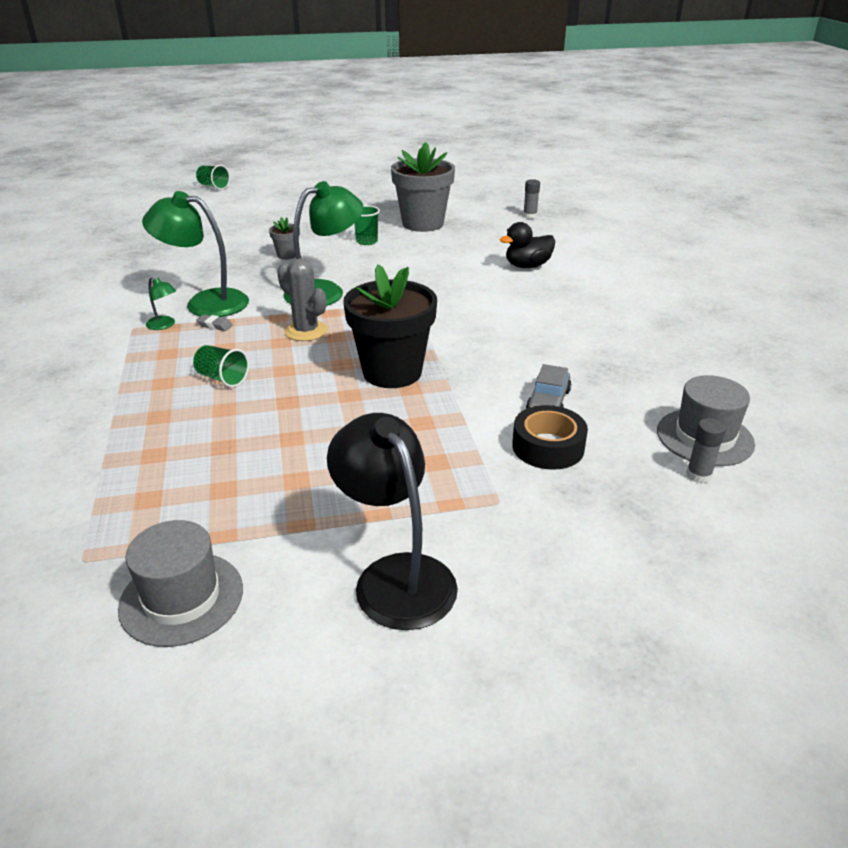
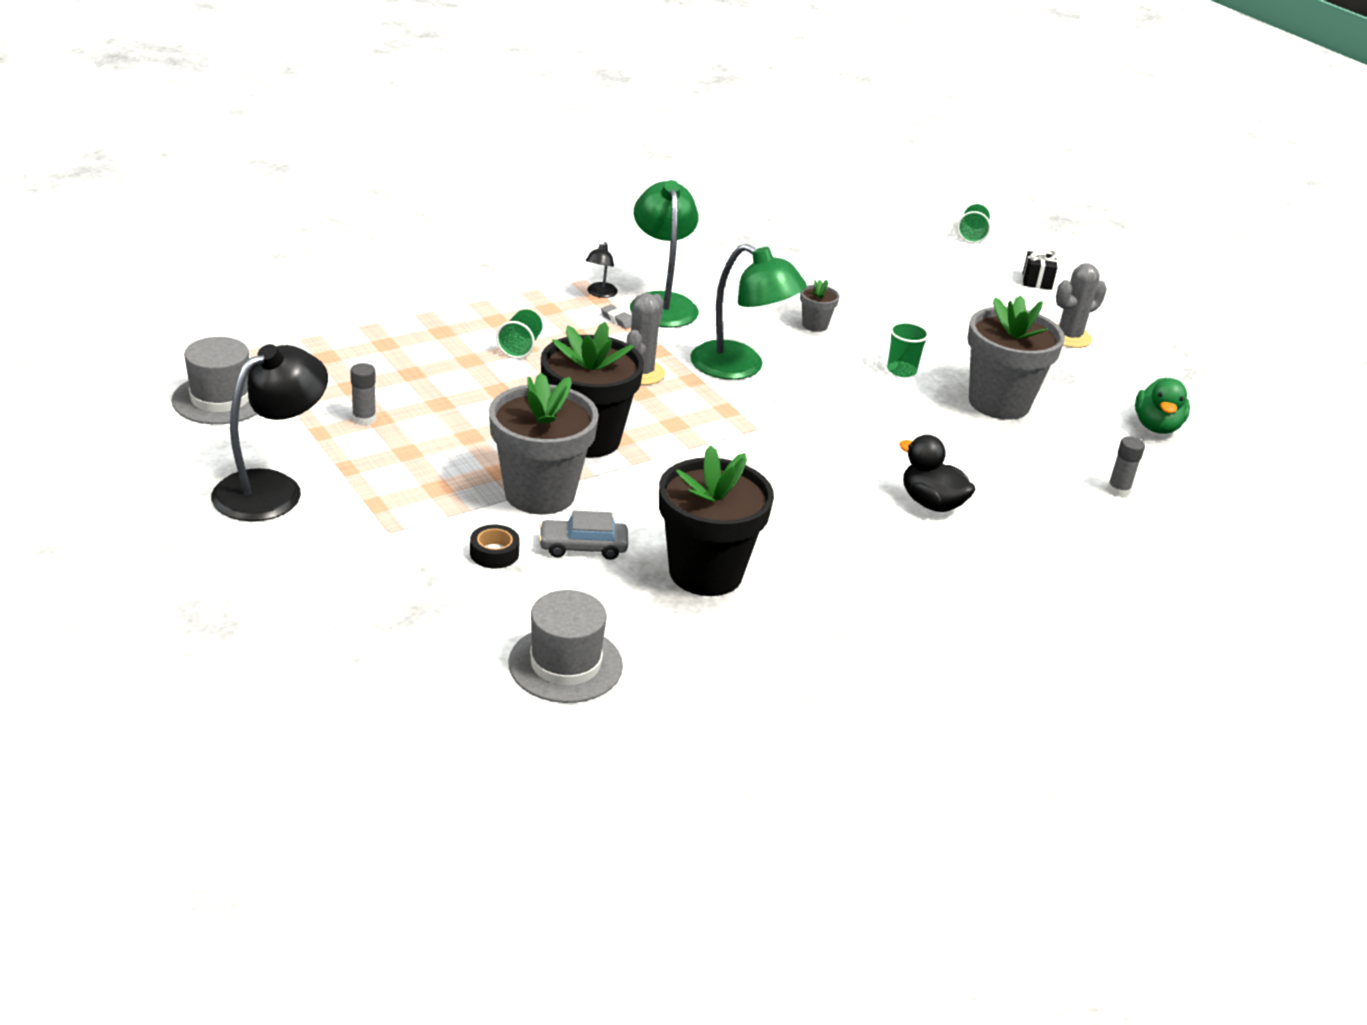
camera: 65 degrees right, 0 degrees up
green lamp [146,277,177,330] -> black lamp [586,242,618,298]
grey eraser [196,314,233,331] -> grey eraser turned 45 degrees counterclockwise [601,305,632,329]
black tape [512,405,588,470] -> black tape [470,524,520,569], size x0.62
grey glue stick [686,418,726,484] -> grey glue stick moved to [350,363,376,425]
none -> grey flower pot [489,373,599,514]
none -> black flower pot [659,445,774,596]
none -> black gift [1023,249,1057,290]
none -> grey cactus [1056,263,1107,348]
none -> green duck [1135,378,1190,434]

